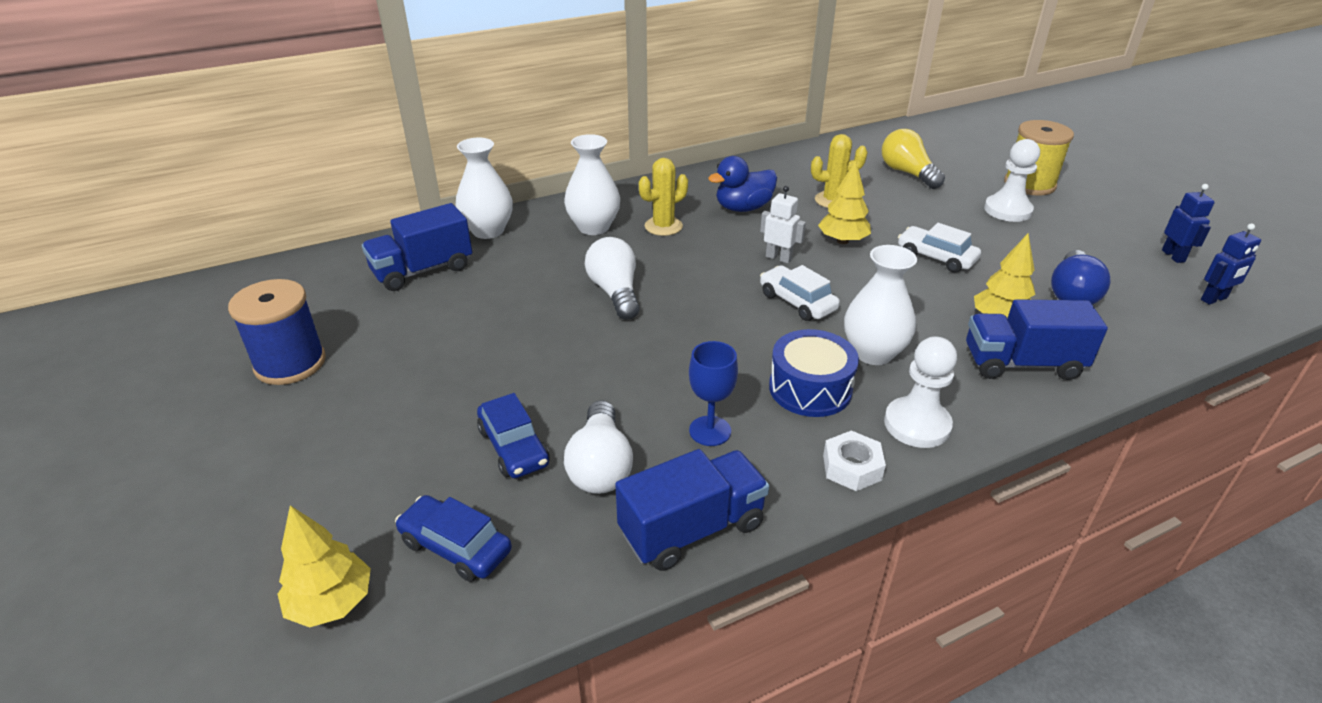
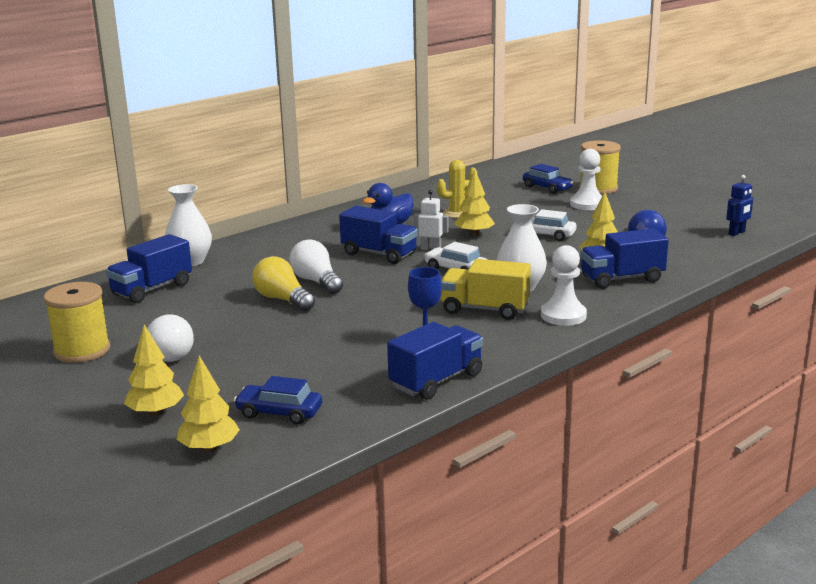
camera: 15 degrees left, 15 degrees down
blue spool [228,279,326,385] -> yellow spool [43,282,110,363]
blue car [477,393,550,478] -> blue car moved to [523,164,573,194]
white vase [564,134,620,235] -> none
white light bulb [564,400,633,494] -> white light bulb moved to [147,314,194,362]
yellow cactus [639,158,688,236] -> none
blue drum [769,329,859,417] -> yellow truck [441,259,531,320]
white nut [823,431,886,491] -> none
yellow light bulb [882,129,945,189] -> yellow light bulb moved to [252,256,315,311]
blue robot [1162,184,1215,263] -> none
none -> yellow tree [124,325,184,416]
none -> blue truck [339,206,418,264]

